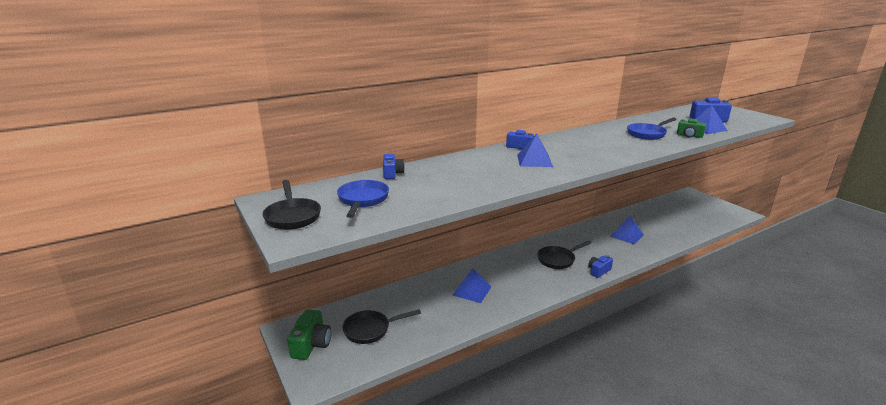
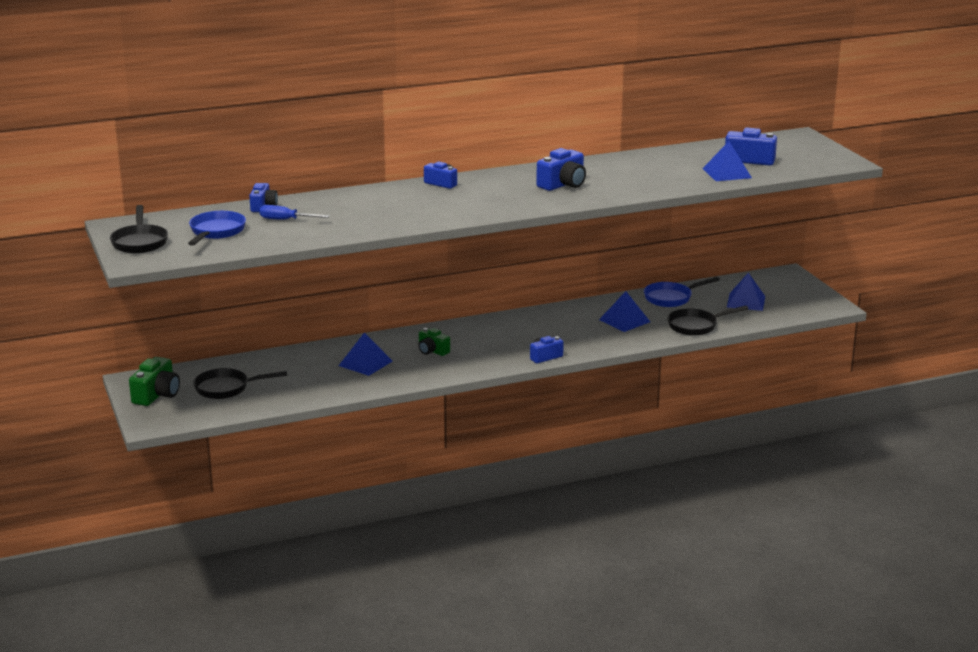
camera: 10 degrees right, 0 degrees up
blue pyramid [517,134,553,167] -> blue pyramid moved to [727,273,765,311]
black pan [537,241,592,269] -> black pan moved to [667,306,748,336]
blue pan [627,118,676,140] -> blue pan moved to [644,277,720,307]
green camera [677,119,706,138] -> green camera moved to [418,328,450,356]
none -> blue screwdriver [260,205,329,220]
none -> blue camera [536,148,586,191]

